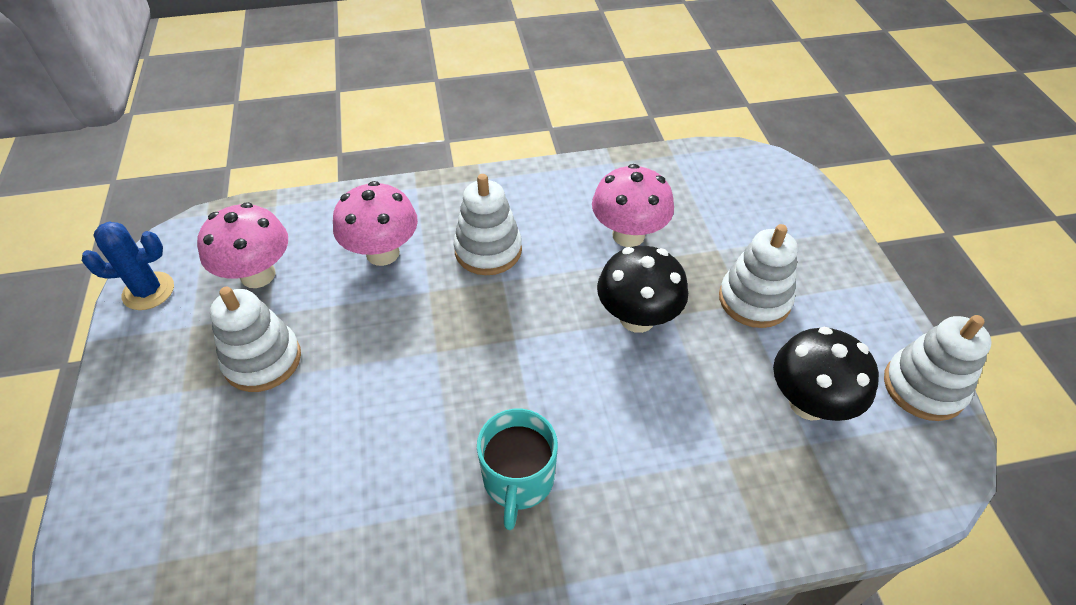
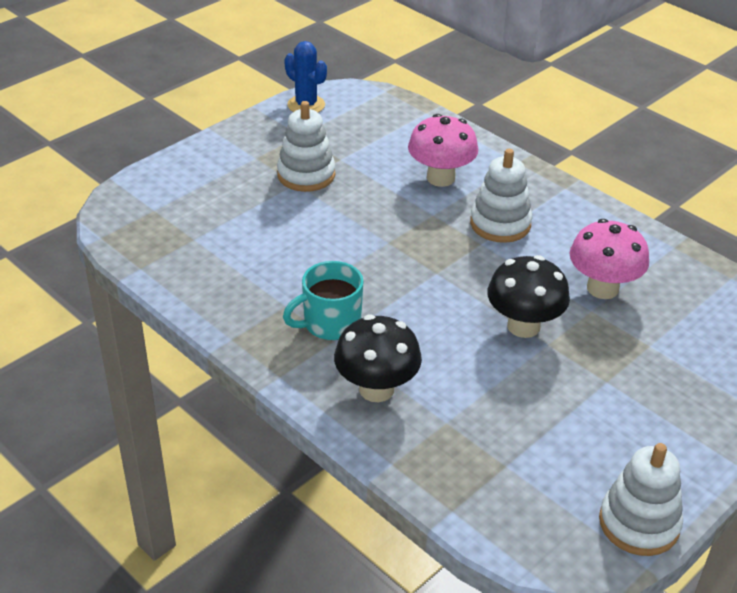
camera: 55 degrees right, 10 degrees down
pink mushroom [197,202,288,288] -> none
white stacking toy [719,224,798,328] -> none
black mushroom [773,327,879,421] -> black mushroom moved to [334,315,422,402]

